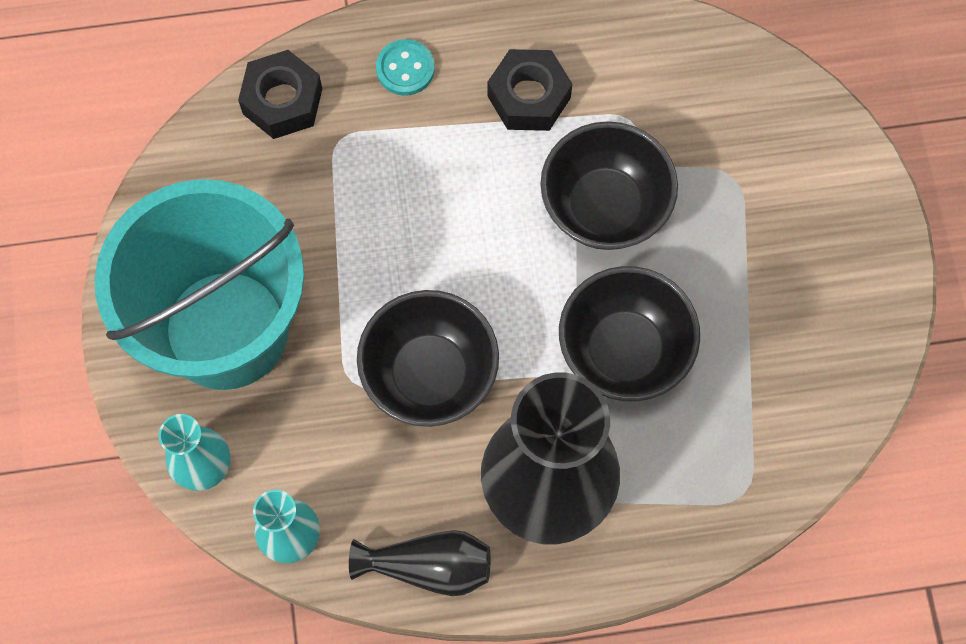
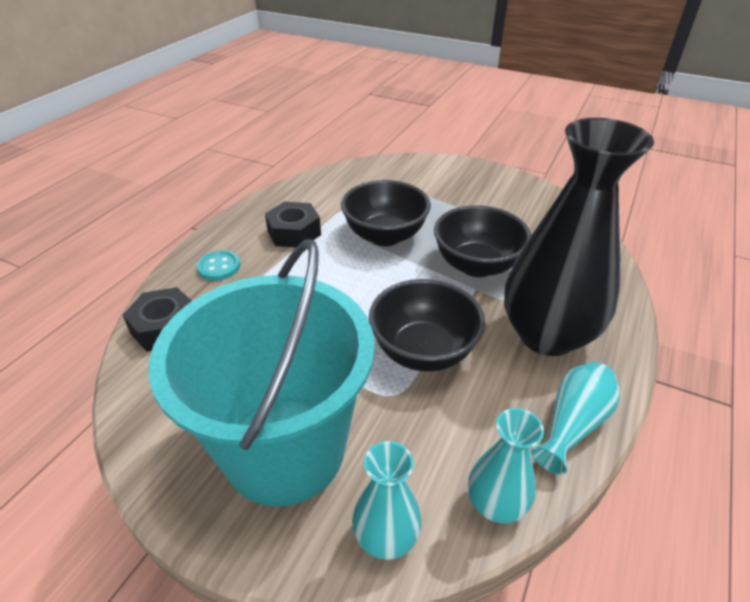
camera: 55 degrees left, 30 degrees down
black vase [349,530,491,596] -> turquoise vase [531,362,620,474]

